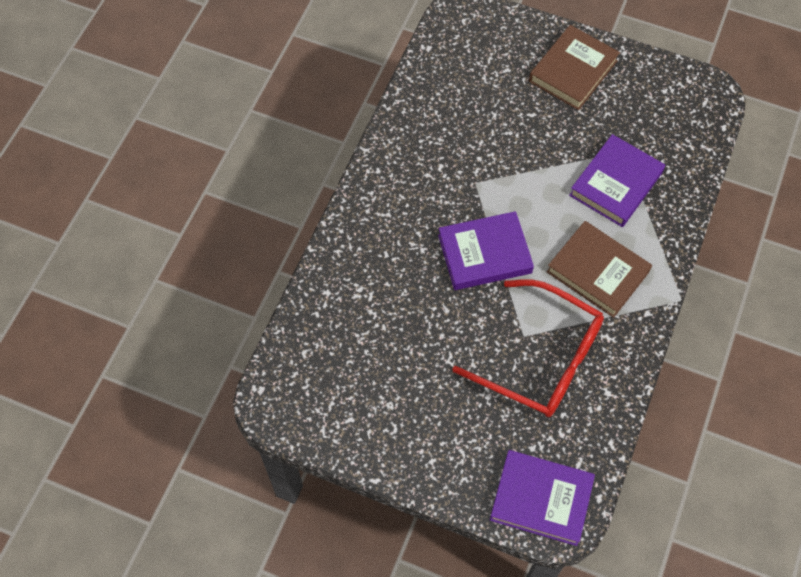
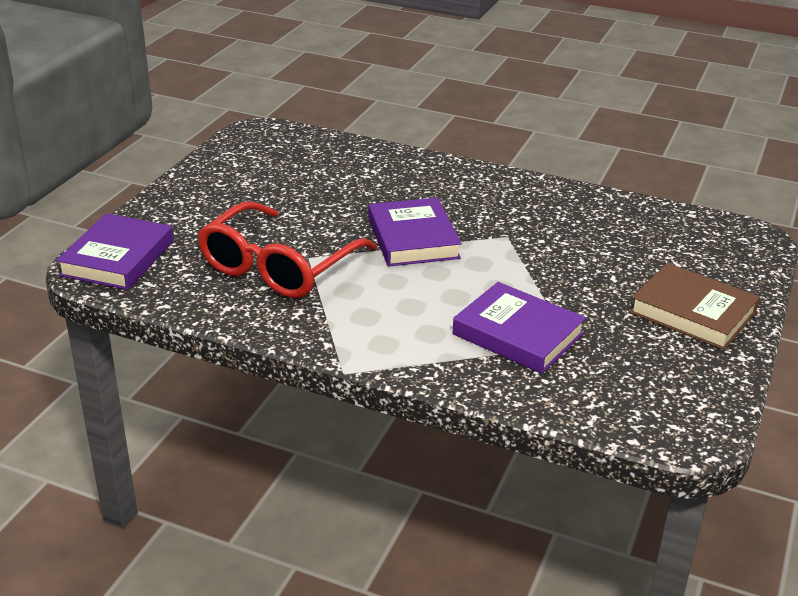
camera: 90 degrees right, 30 degrees down
brown book [547,221,652,318] -> none

